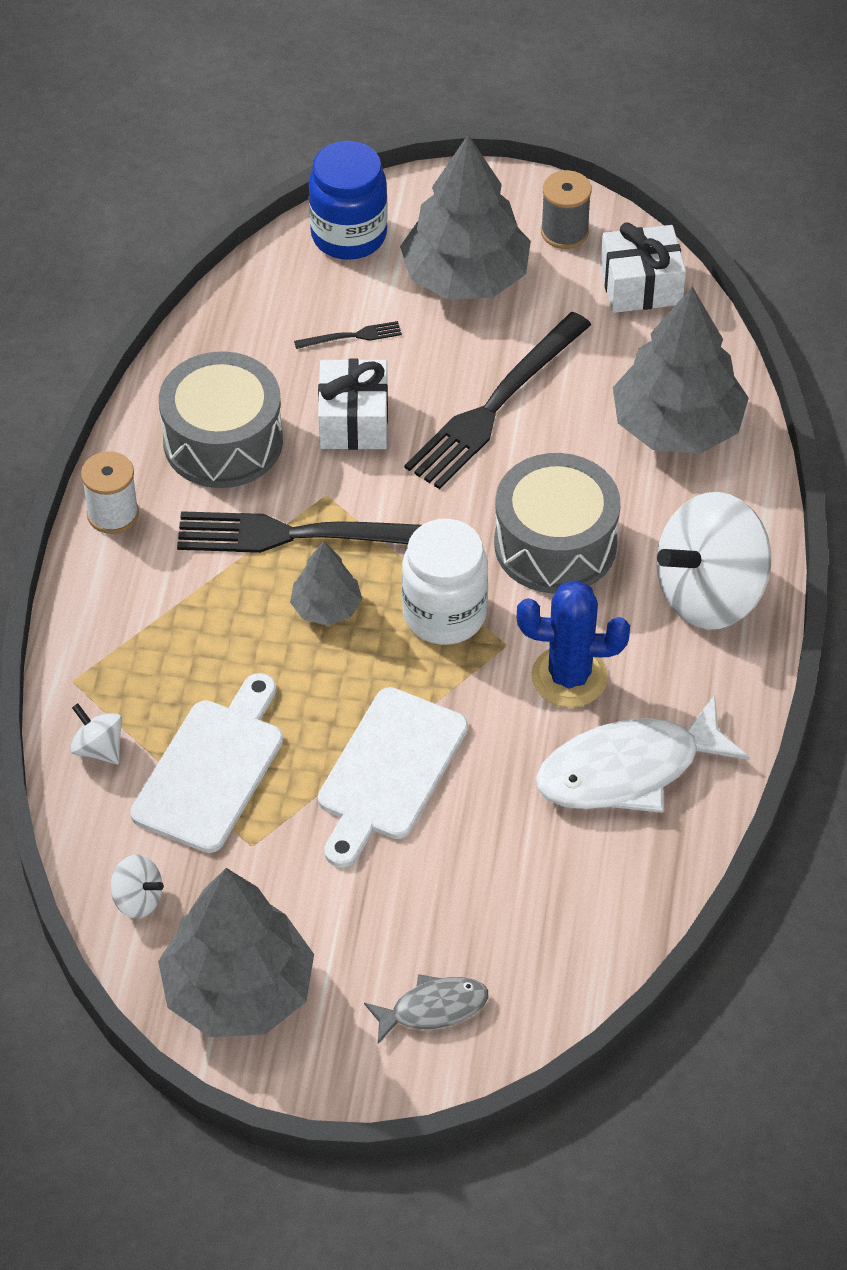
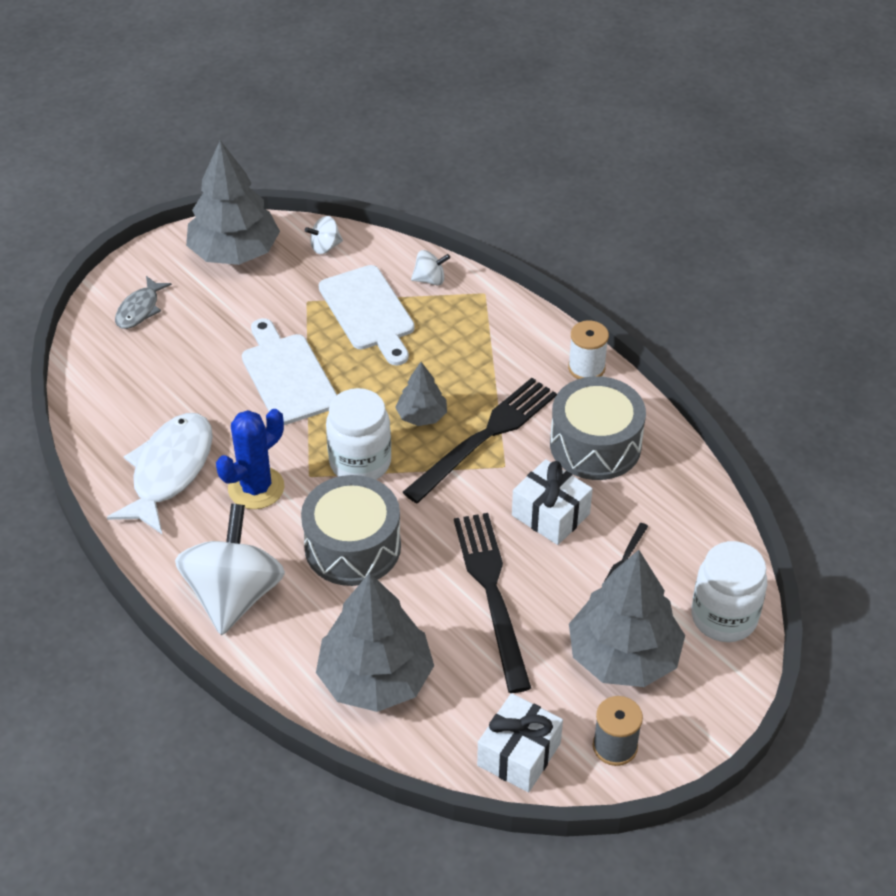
camera: 130 degrees right, 5 degrees down
blue jar [309,141,388,260] -> white jar [691,541,767,642]

